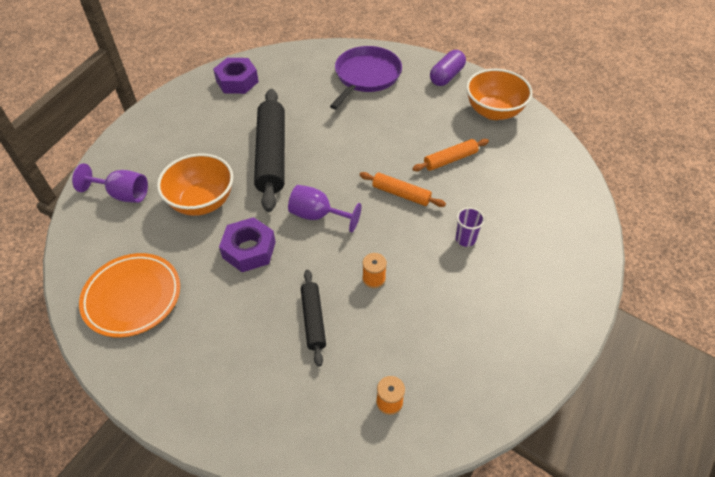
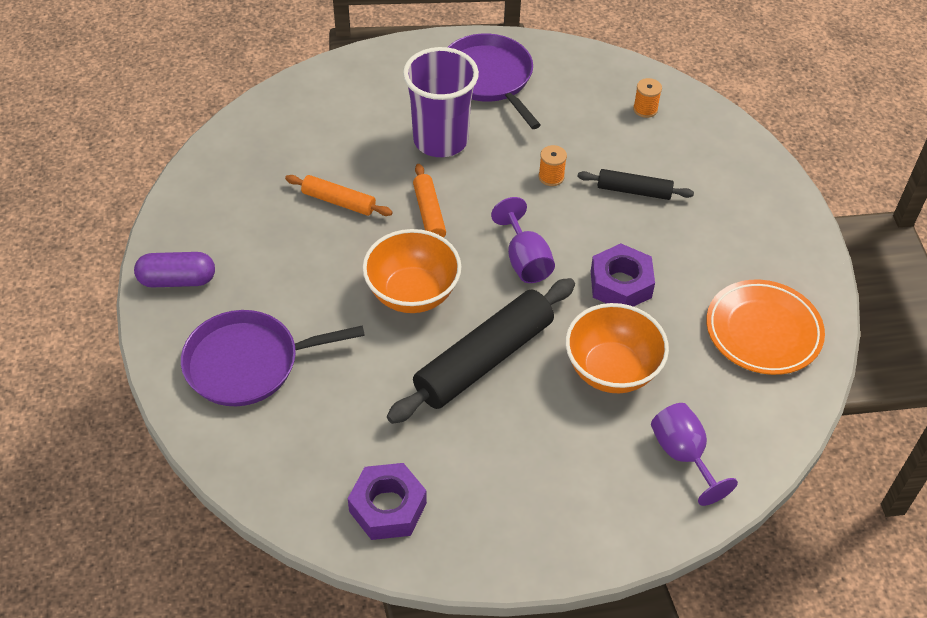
camera: 130 degrees left, 0 degrees up
black rolling pin [301,270,326,367] -> black rolling pin turned 60 degrees clockwise [578,169,694,200]
purple cup [456,207,485,247] -> purple cup [403,47,479,157], size x2.33
orange bowl [466,69,532,120] -> orange bowl moved to [362,229,461,313]
none -> purple pan [448,33,541,129]

